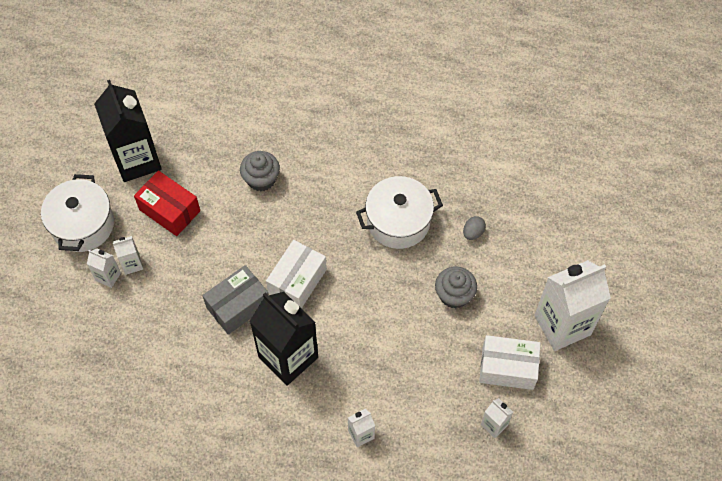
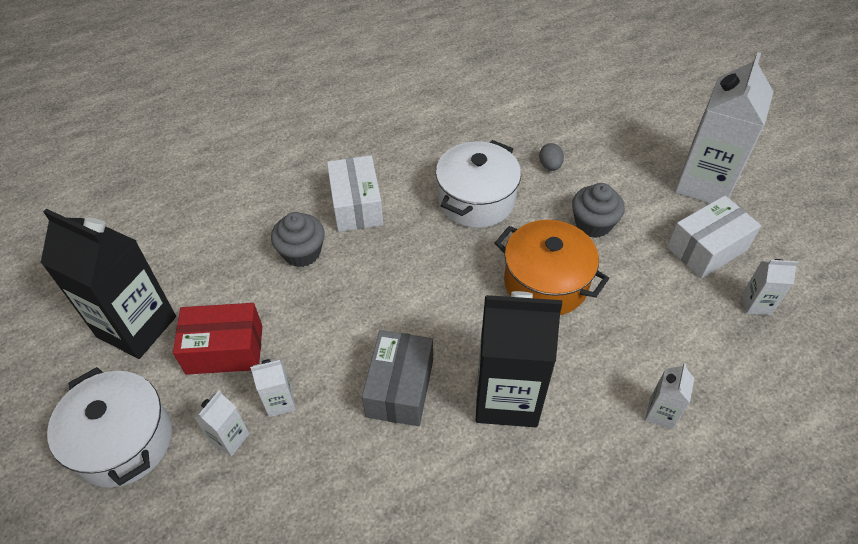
camera: 40 degrees left, 10 degrees down
white carton [87,248,121,288] -> white carton moved to [250,359,296,417]
white box [266,240,327,309] -> white box moved to [327,155,383,232]
none -> orange pot [495,220,609,315]

